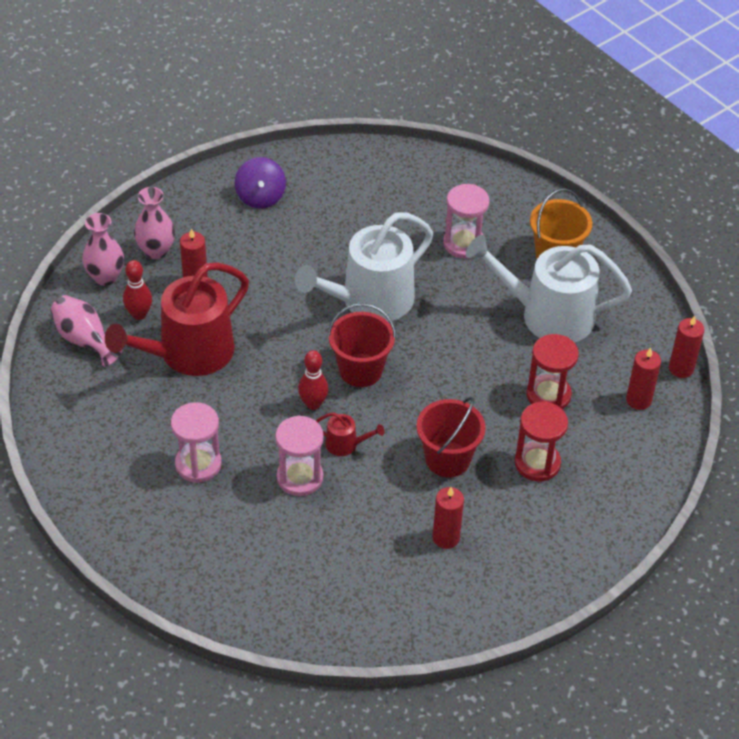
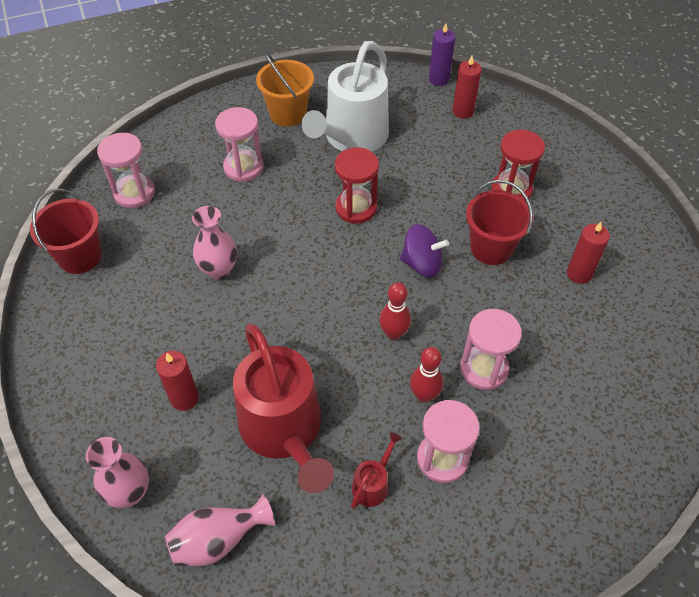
camera: 70 degrees left, 5 degrees up
red bowling pin [123,260,152,320] -> red bowling pin moved to [410,347,444,403]
pink vase [134,187,175,259] -> pink vase moved to [192,206,237,279]
purple spinning top [235,157,286,208] -> purple spinning top moved to [400,224,449,278]
white watering can [295,212,433,322] -> none
red watering can [316,413,385,456] -> red watering can moved to [351,432,402,509]
red bucket [327,303,396,387] -> red bucket moved to [30,189,101,274]
red hourglass [526,334,579,409] -> red hourglass moved to [335,147,379,224]
red candle [669,316,704,378] -> purple candle [429,23,455,86]
none -> pink hourglass [97,133,155,208]

